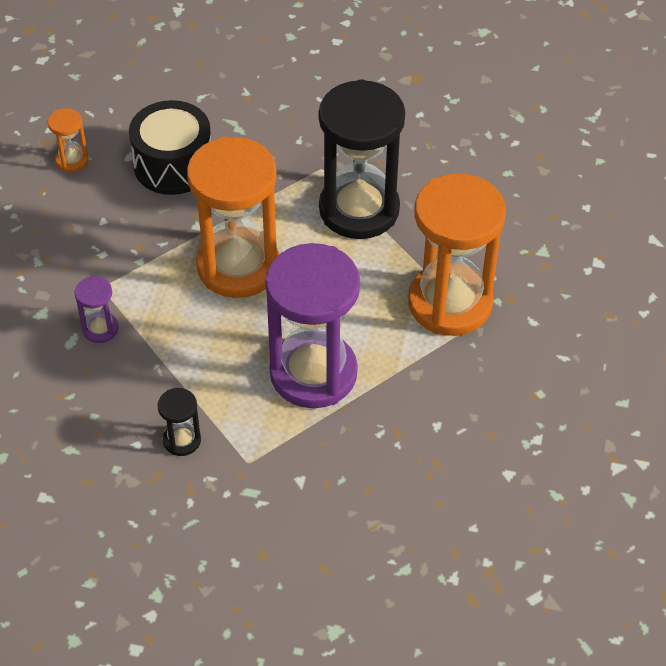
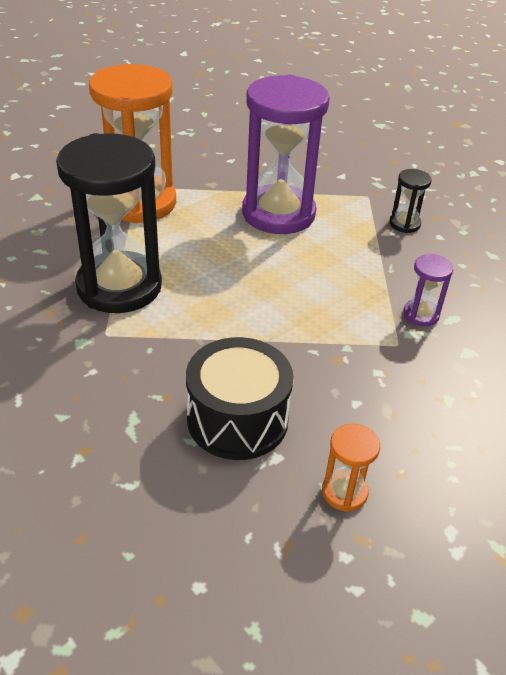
camera: 145 degrees left, 10 degrees down
orange hourglass [187,136,279,298] -> none

